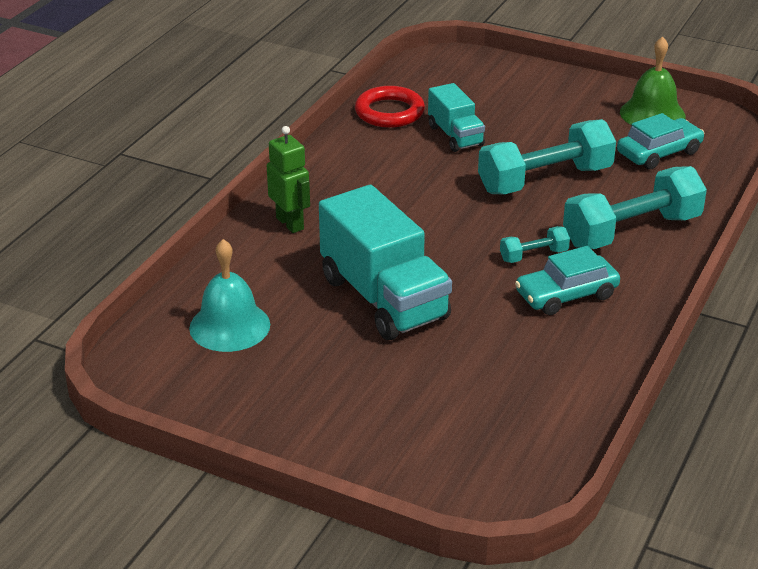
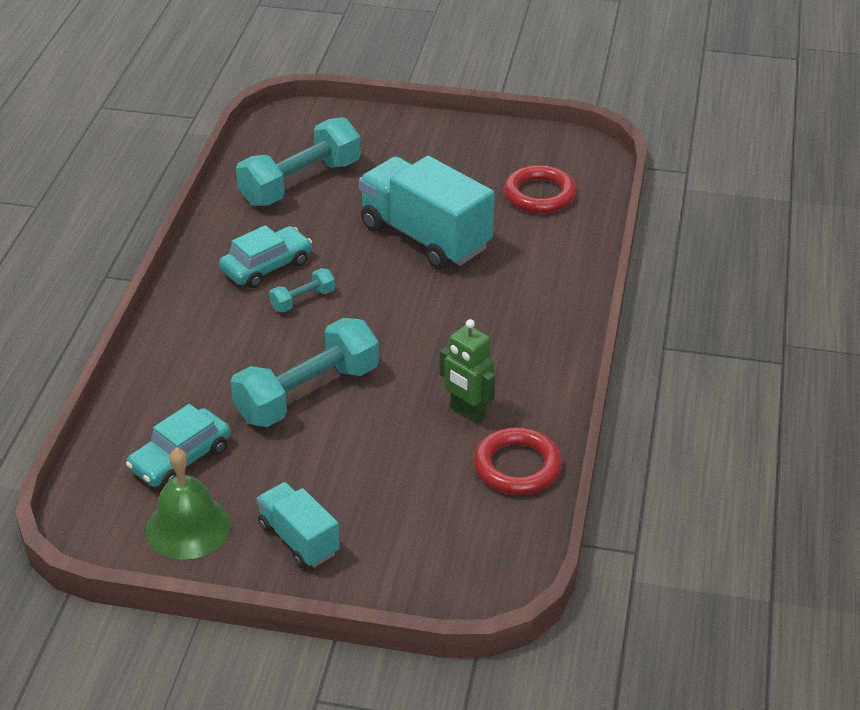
camera: 165 degrees right, 5 degrees up
turquoise bell [189,239,270,352] -> red ring [504,165,576,213]
green robot [267,126,310,233] -> green robot moved to [440,319,495,424]
turquoise truck [428,83,485,152] -> turquoise truck moved to [256,482,340,568]
turquoise dumbbell [563,166,707,249] -> turquoise dumbbell moved to [236,117,361,206]

